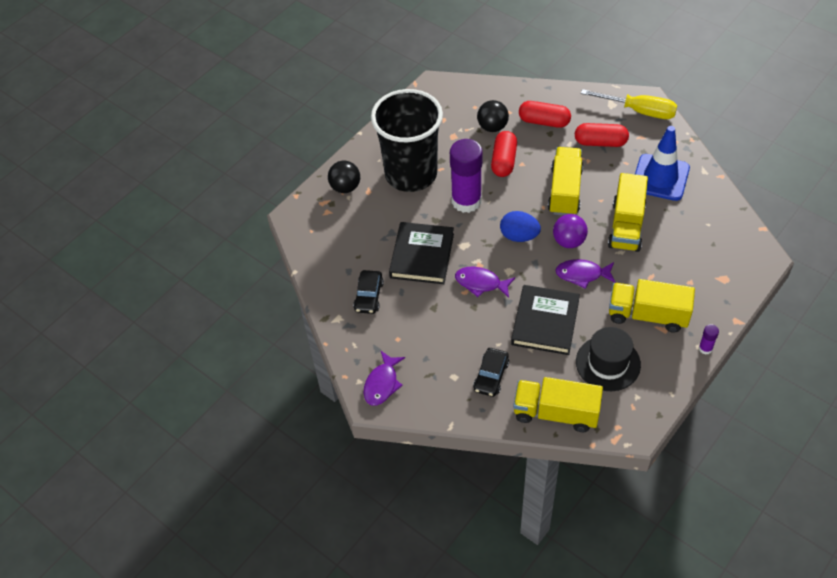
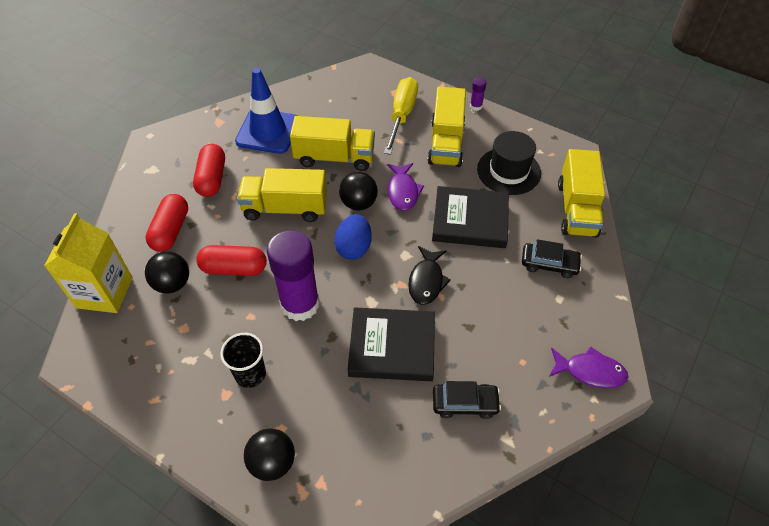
camera: 100 degrees left, 0 degrees up
black cup [371,89,443,192] -> black cup [220,333,266,388], size x0.42
purple fish [455,267,515,298] -> black fish [408,246,451,305]
purple ball [553,214,588,248] -> black ball [339,172,378,210]
yellow screwdriver [581,89,677,119] -> yellow screwdriver moved to [384,77,418,155]
none -> yellow carton [44,213,133,313]

